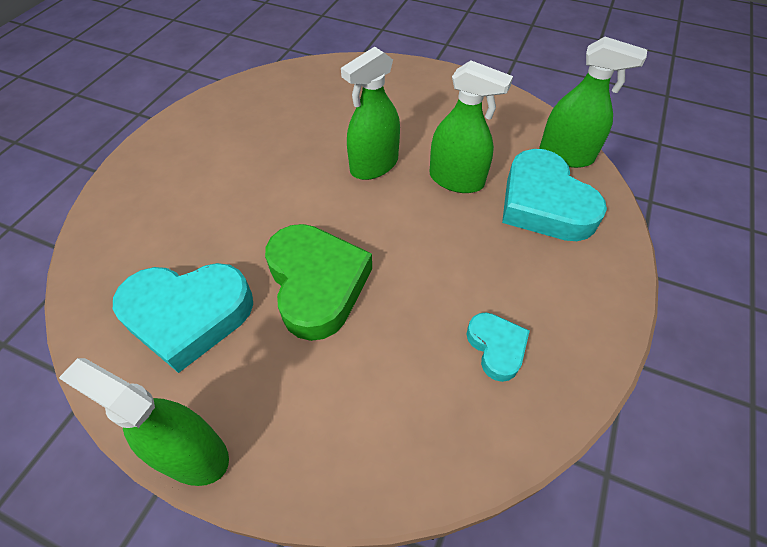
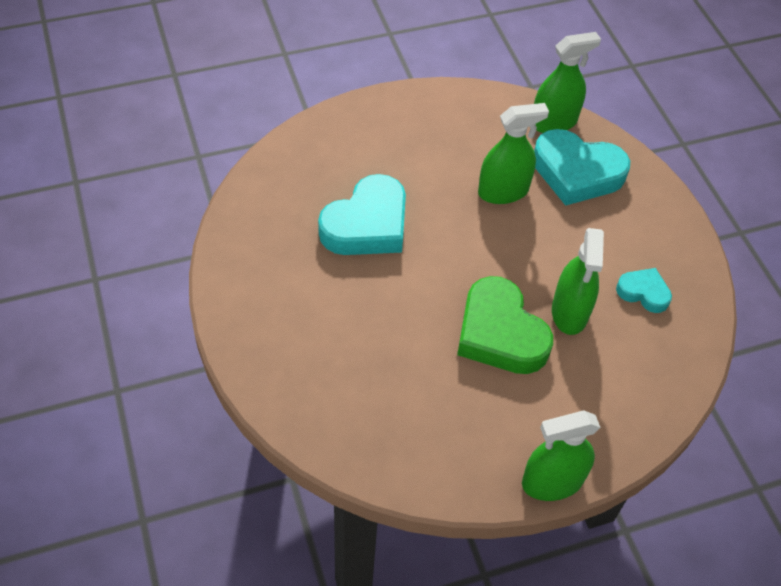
camera: 45 degrees left, 0 degrees up
turquoise heart [113,263,253,373] -> turquoise heart moved to [318,174,406,255]
green heart [265,224,372,341] -> green heart turned 150 degrees counterclockwise [457,276,553,374]
green spray bottle [341,47,400,180] -> green spray bottle moved to [552,228,604,335]

